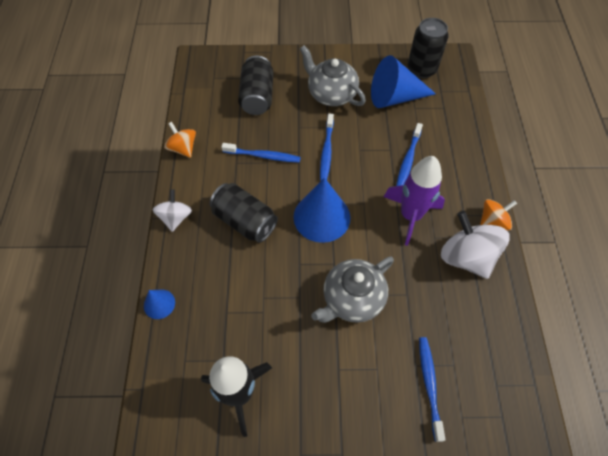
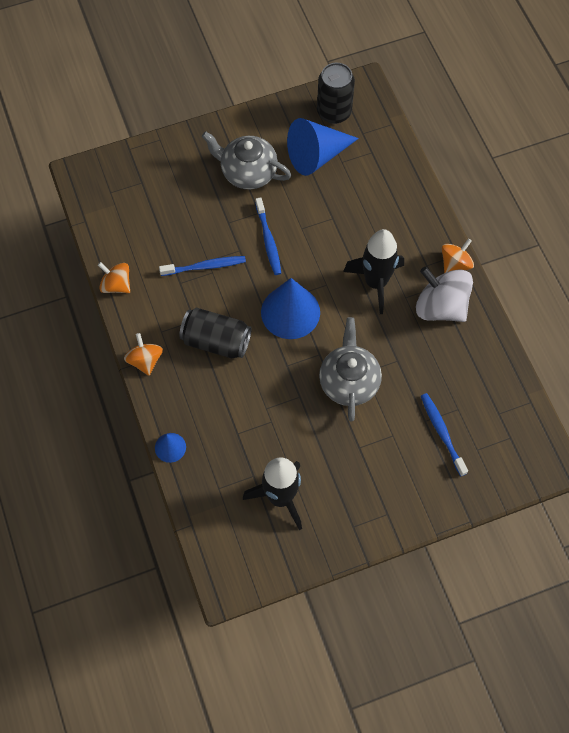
camera: 20 degrees left, 5 degrees up
white spinning top [153,189,192,232] -> orange spinning top [124,333,163,376]
black can [238,55,273,115] -> none
grey teapot [311,256,394,323] -> grey teapot turned 150 degrees clockwise [319,317,382,422]
purple rocket [384,156,445,246] -> black rocket [343,229,404,314]
blue toothbrush [396,123,423,186] -> none

